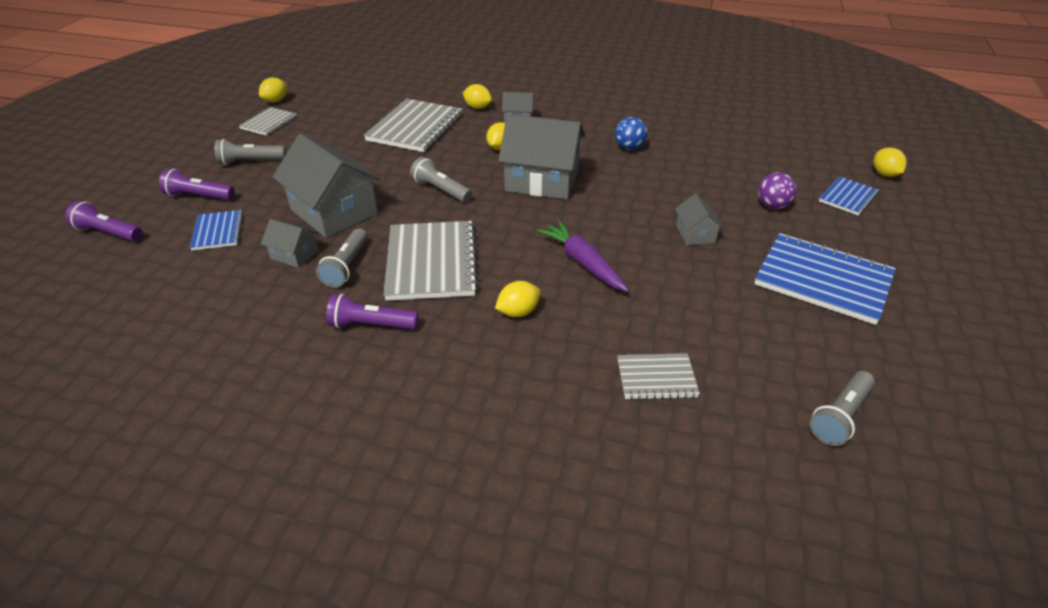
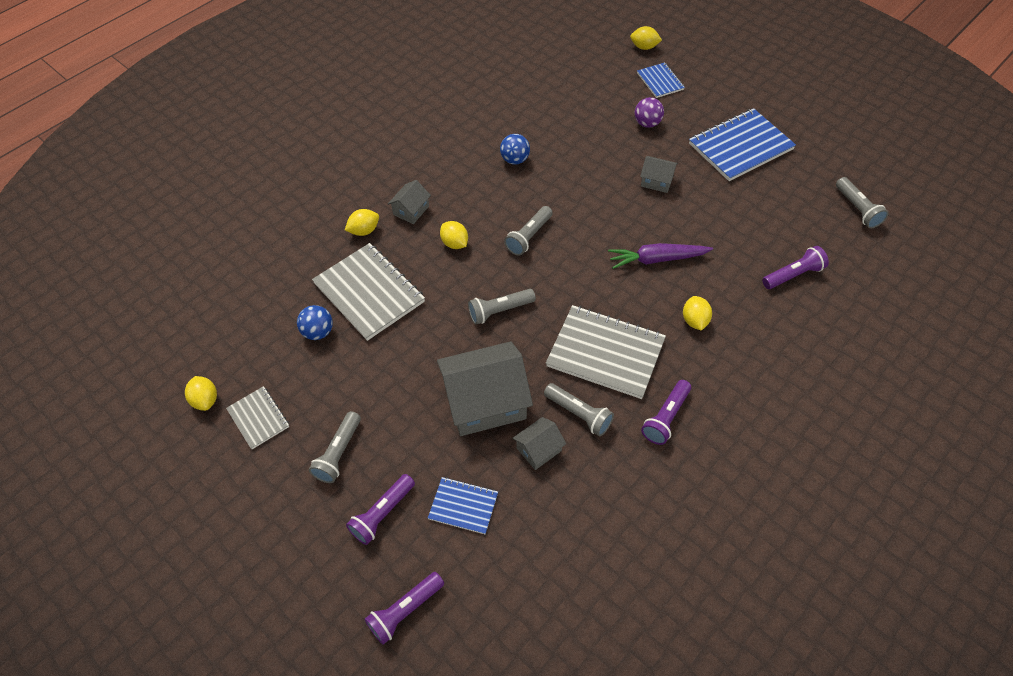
camera: 60 degrees left, 15 degrees up
grey house [498,114,585,199] -> grey flashlight [504,206,553,256]
grey notebook [617,353,700,400] -> purple flashlight [762,246,829,289]
none -> blue ball [297,305,333,340]

